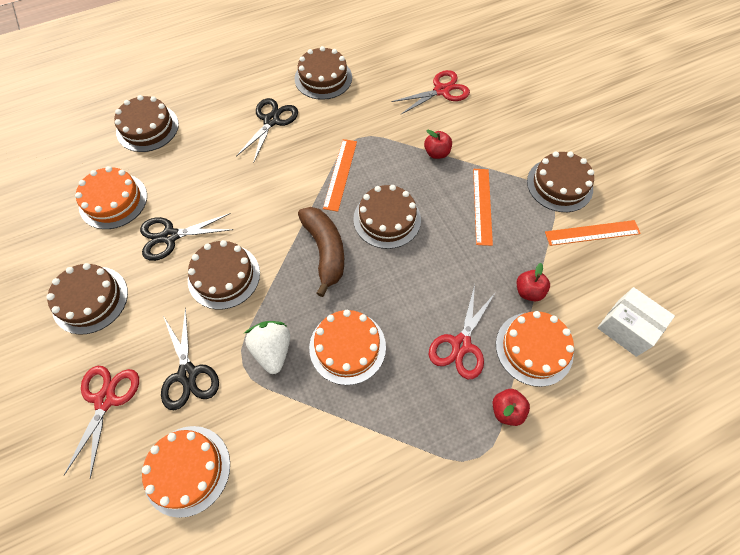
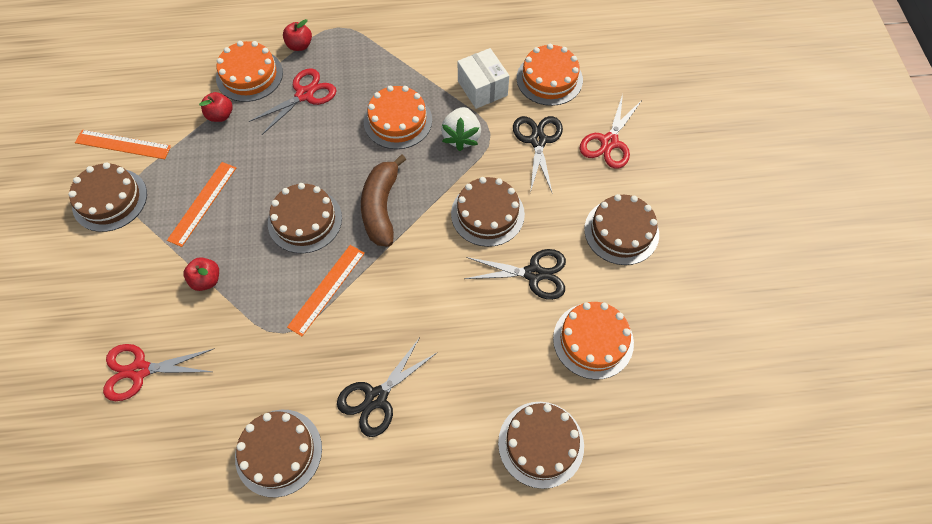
camera: 160 degrees left, 0 degrees up
white box [597,287,675,357] -> white box moved to [458,48,509,109]

